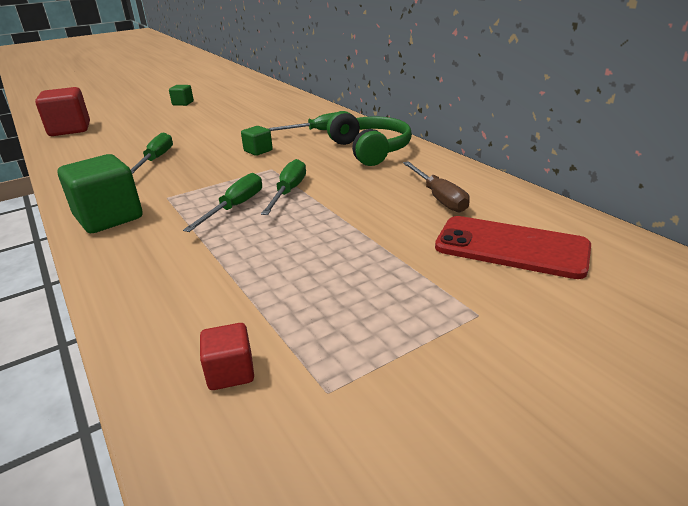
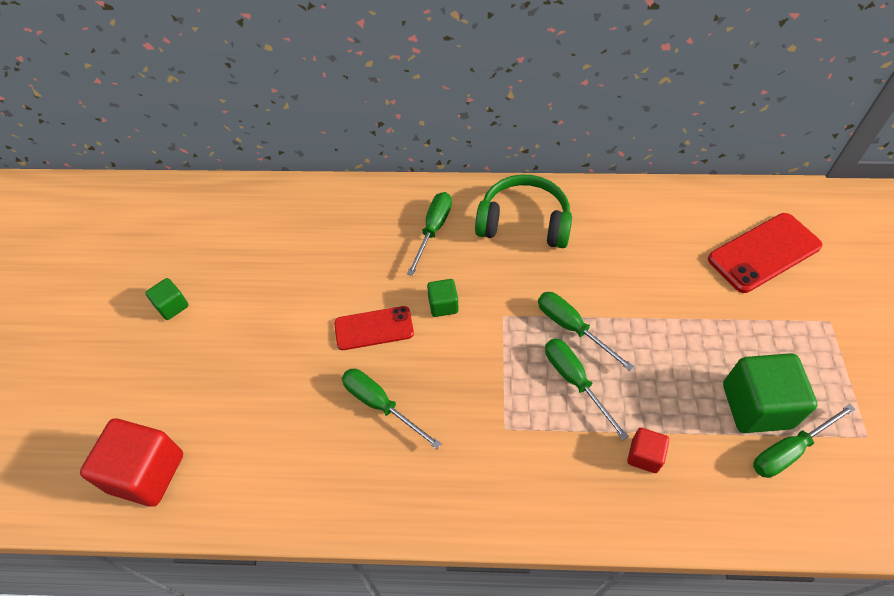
camera: 55 degrees left, 25 degrees up
green cube [58,154,143,233] -> green cube moved to [723,353,817,433]
red cube [200,323,254,390] -> red cube moved to [627,428,669,473]
brown screwdriver [403,161,470,212] -> none
none -> red phone [334,306,414,350]
none -> green screwdriver [753,404,856,478]

